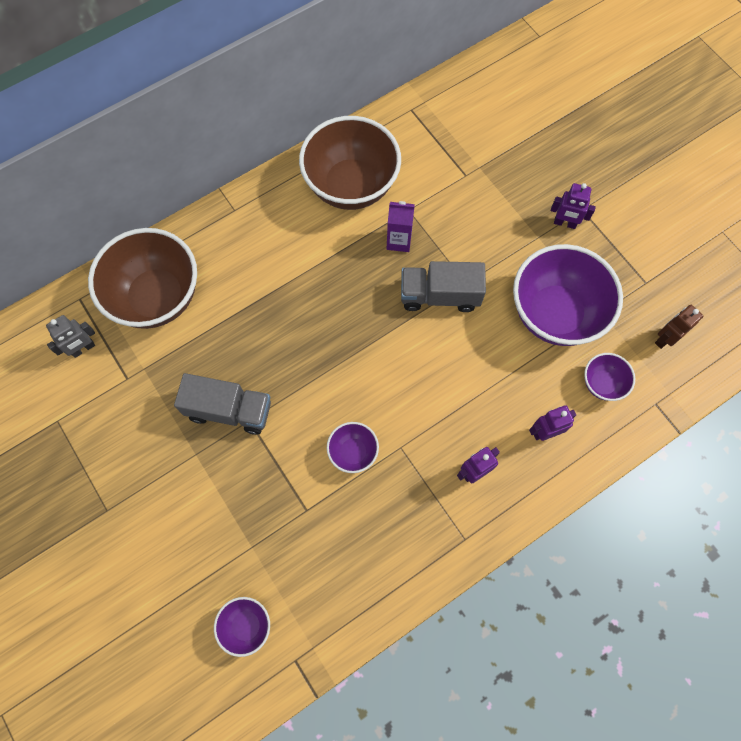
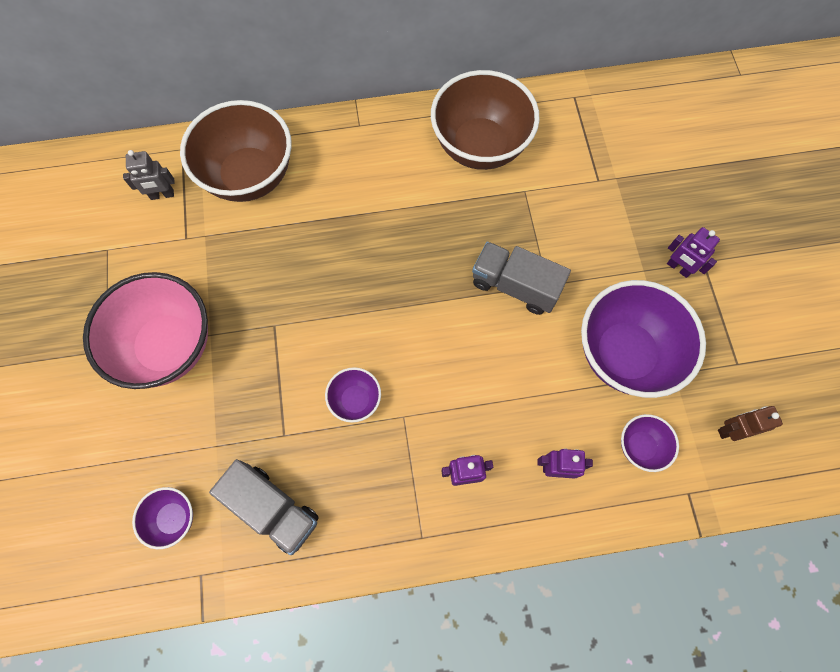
camera: 25 degrees right, 0 degrees up
grey truck [174,373,271,435] -> grey truck moved to [209,459,319,555]
purple carton [387,201,415,252] -> none
none -> pink bowl [83,272,208,389]

